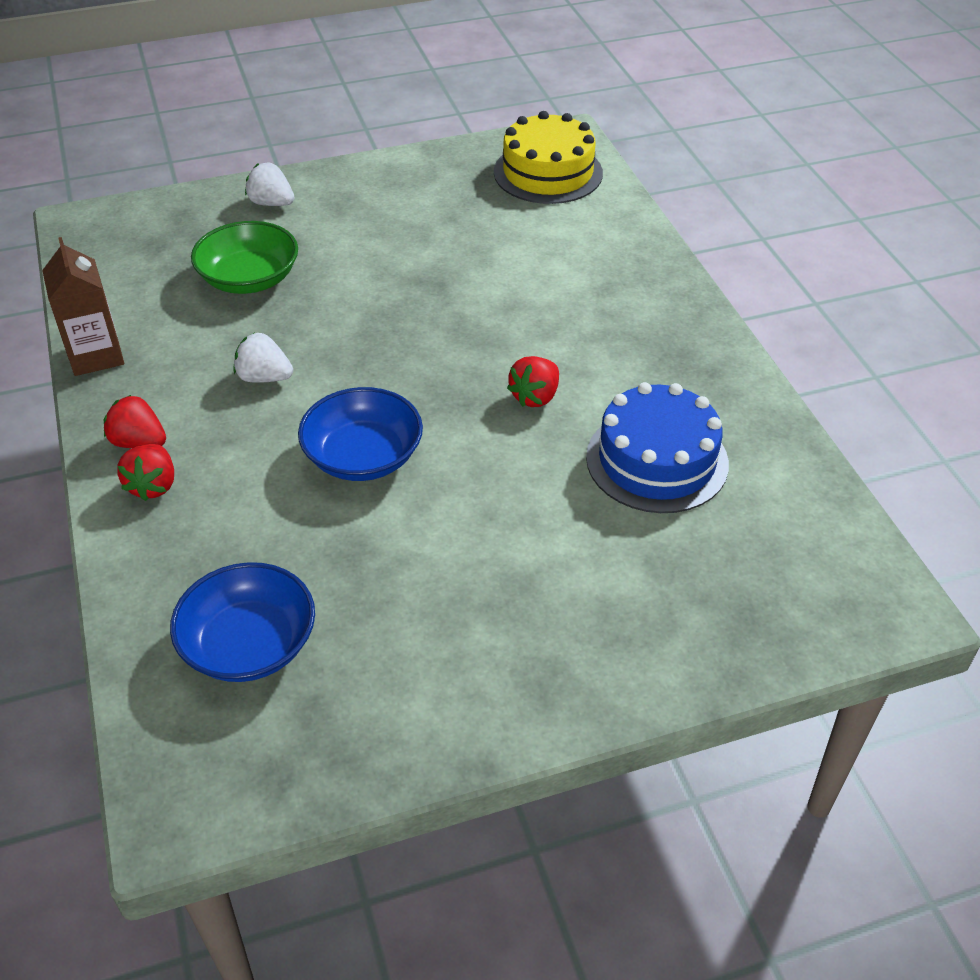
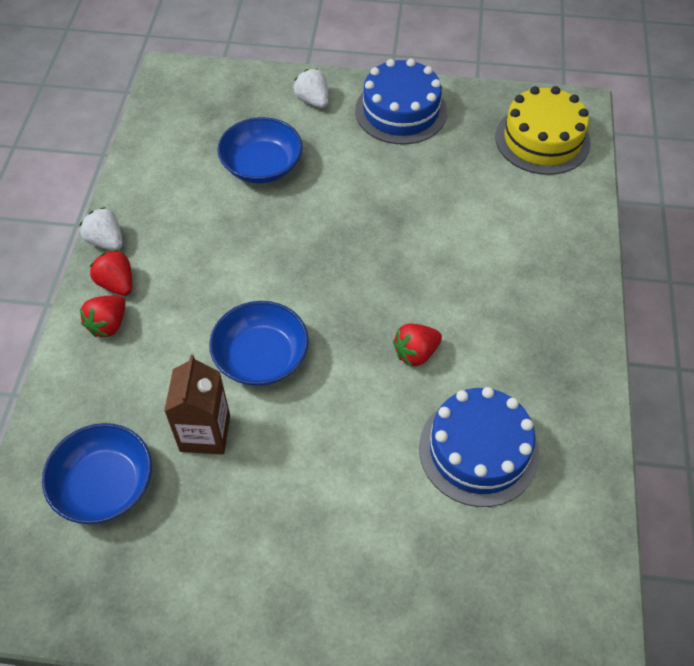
camera: 25 degrees right, 10 degrees up
brown carton [42,237,124,376] -> brown carton moved to [164,355,230,455]
green bowl [191,221,298,294] -> blue bowl [217,117,303,183]
white strawberry [233,332,293,383] -> white strawberry moved to [79,207,123,250]
none -> blue cake [355,58,447,145]

